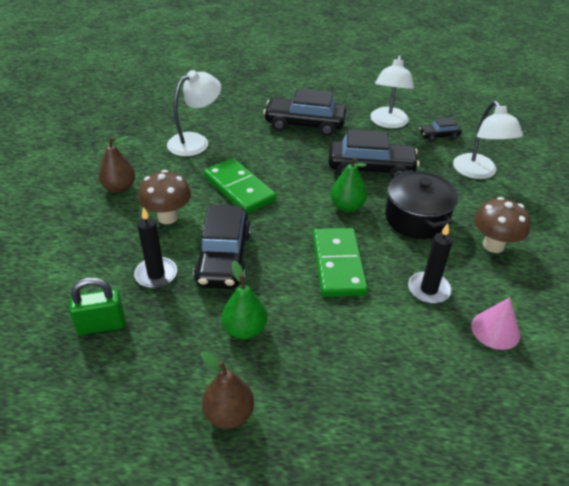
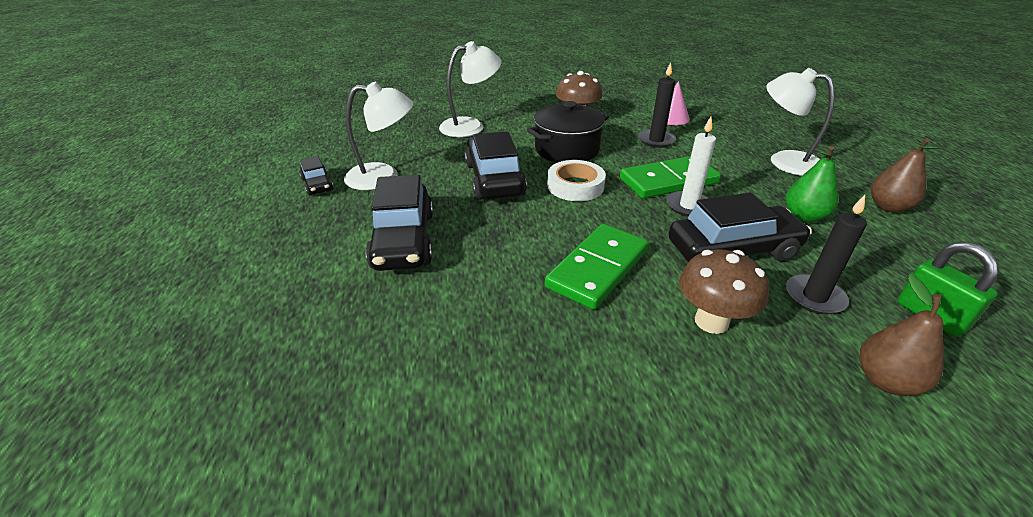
camera: 105 degrees left, 5 degrees down
brown pear [98,136,135,193] -> brown pear moved to [859,274,944,396]
white lamp [167,70,221,156] -> white lamp moved to [766,68,835,176]
green pear [331,157,367,212] -> white tape [547,160,606,201]
black car [419,118,462,142] -> black car moved to [300,156,333,195]
none -> white candle [667,117,716,216]

